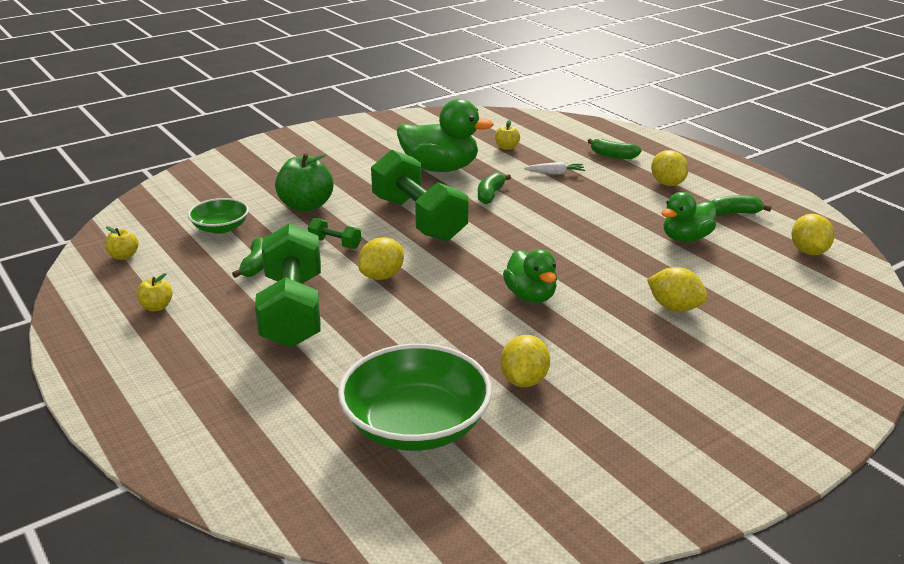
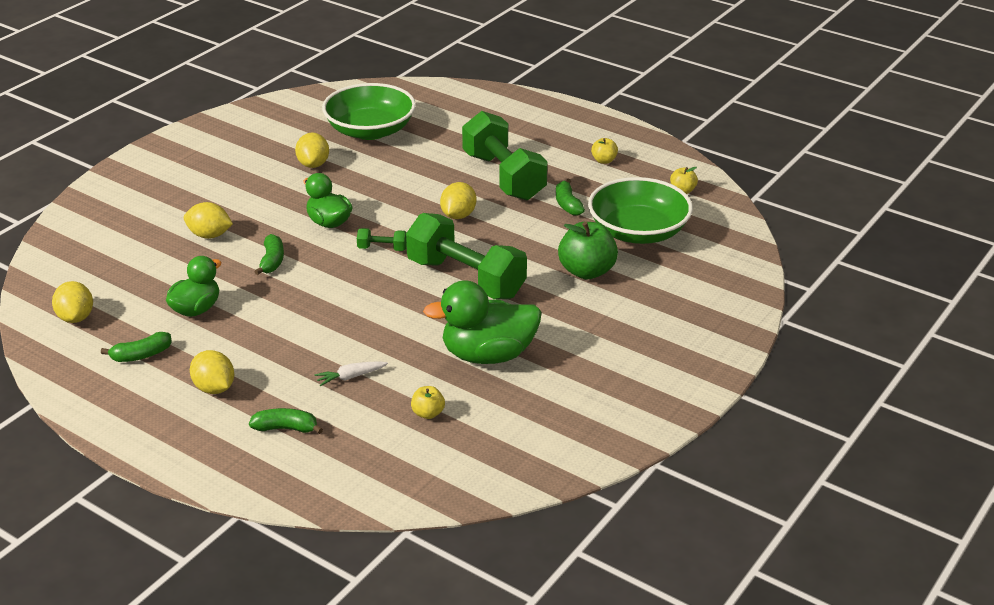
camera: 160 degrees right, 5 degrees up
green bowl [188,198,249,234] -> green bowl [588,177,693,244], size x1.83
green dumbbell [308,218,361,249] -> green dumbbell moved to [357,228,407,251]
green banana [478,172,511,204] -> green banana moved to [254,234,284,275]

